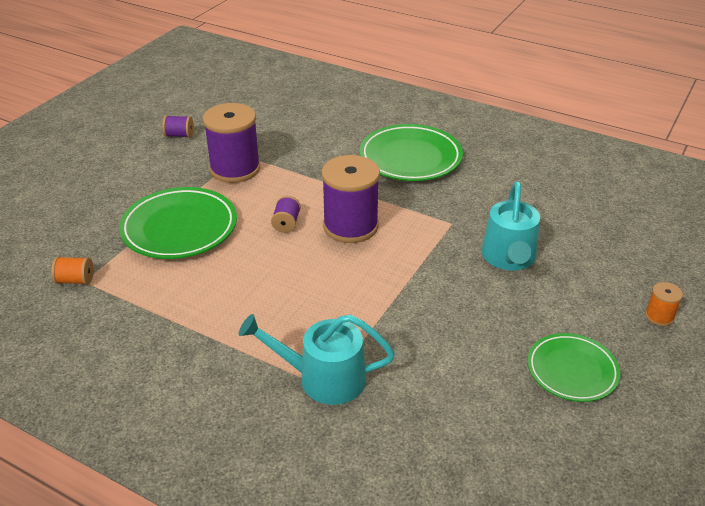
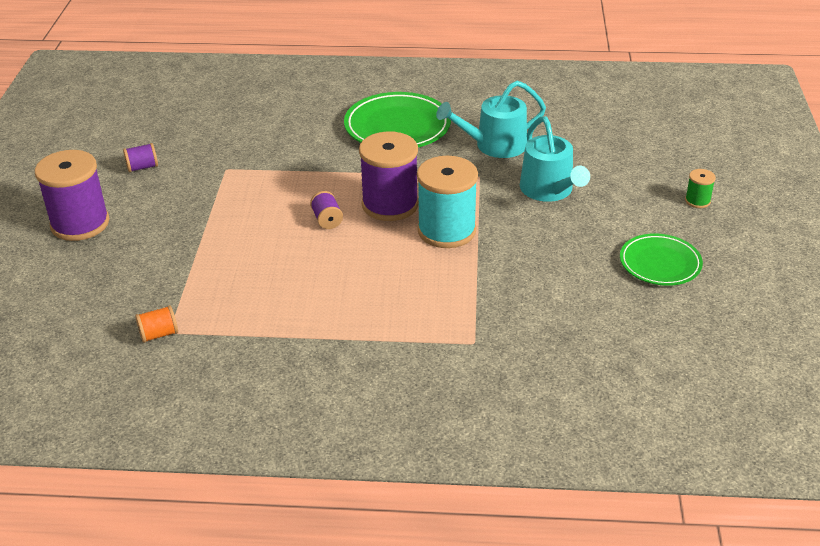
camera: 25 degrees left, 0 degrees up
green plate [119,187,237,259] -> none
purple spool [203,103,260,183] -> purple spool moved to [35,150,109,241]
turquoise watering can [239,314,395,405] -> turquoise watering can moved to [436,81,546,158]
orange spool [645,282,683,326] -> green spool [685,169,716,208]
none -> turquoise spool [417,156,478,248]

